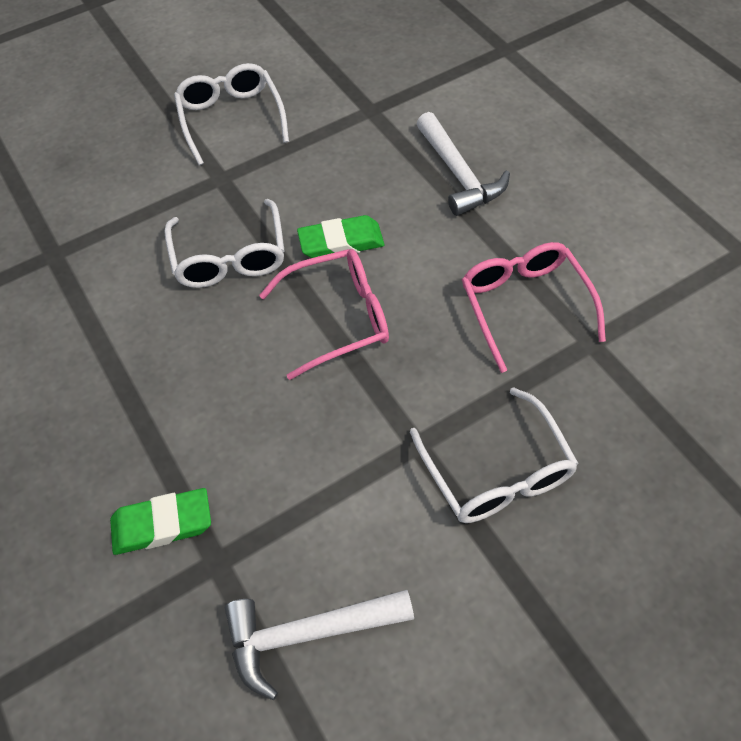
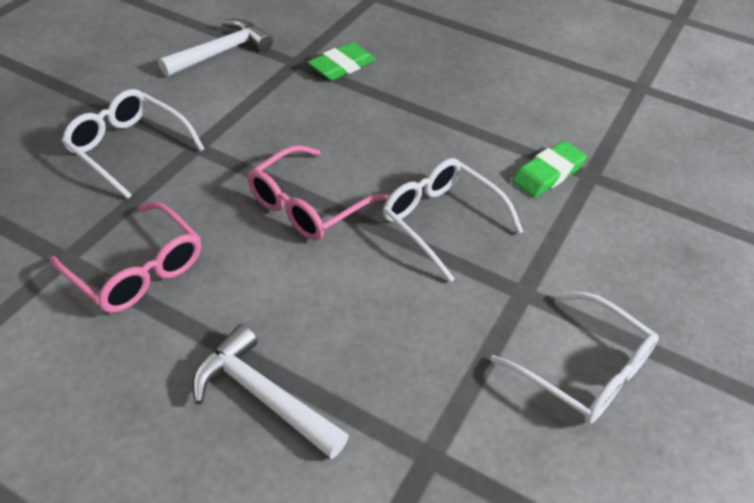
camera: 145 degrees right, 10 degrees down
green eraser [297,215,385,258] -> green eraser moved to [512,141,587,198]

